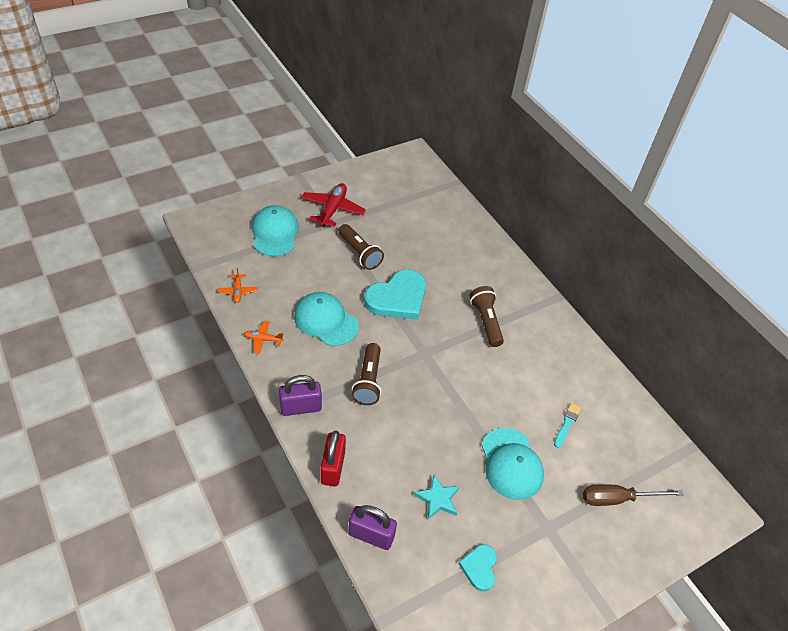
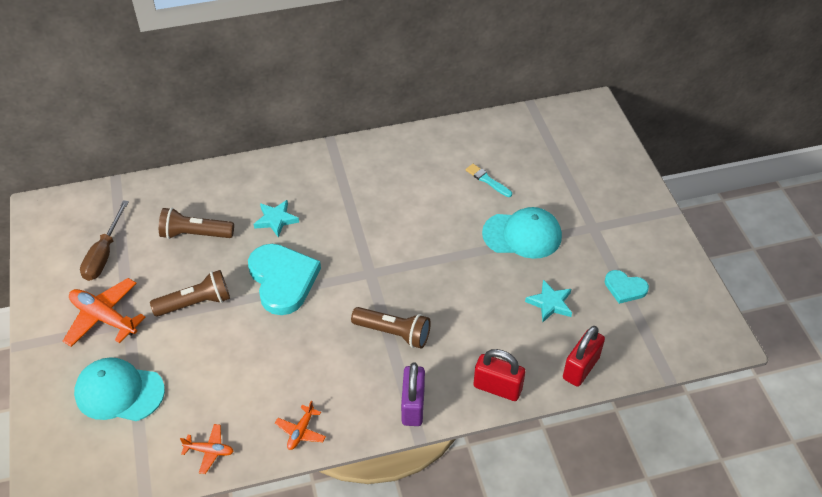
camera: 70 degrees left, 0 degrees up
turquoise cap [294,292,359,346] -> none
red plane [301,183,366,227] -> orange plane [63,278,145,347]
purple padlock [348,505,397,550] -> red padlock [563,326,605,387]
brown flashlight [470,286,504,347] -> brown flashlight moved to [159,208,234,239]
brown screwdriver [583,484,684,506] -> brown screwdriver moved to [80,200,129,281]
none -> turquoise star [254,200,299,238]

